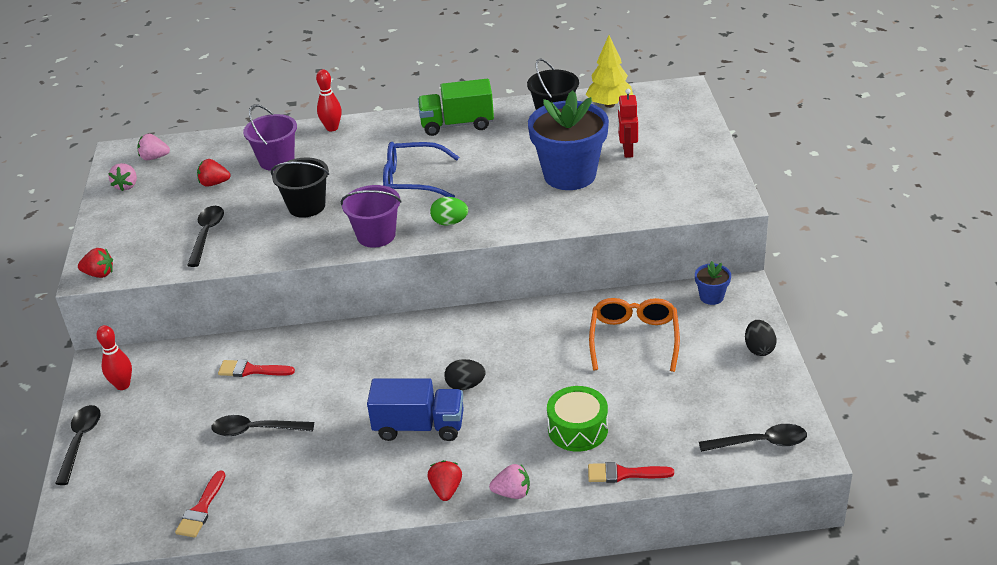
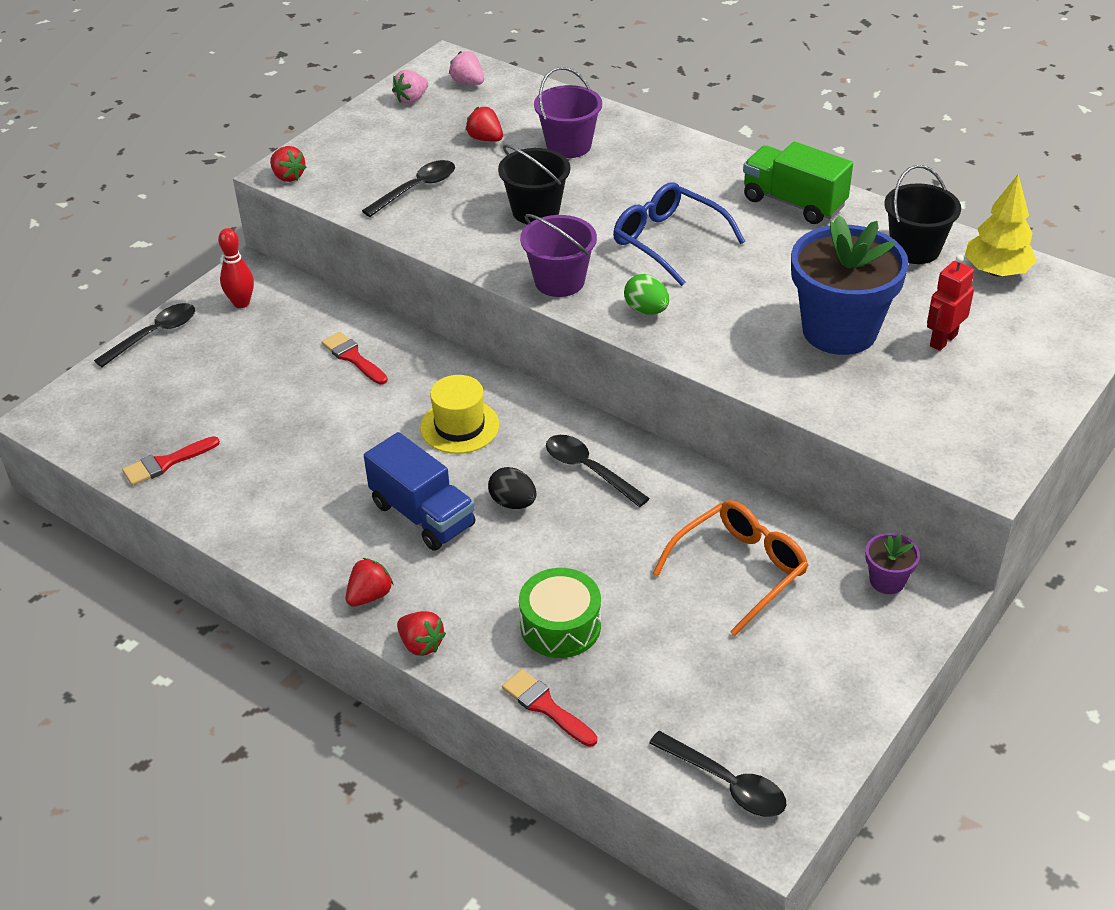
camera: 40 degrees right, 5 degrees up
black spoon [212,415,314,436] -> black spoon moved to [546,435,650,507]
red bowling pin [316,69,342,132] -> none
pink strawberry [489,464,530,499] -> red strawberry [397,611,446,656]
blue flower pot [695,261,731,305] -> purple flower pot [865,533,920,594]
black egg [745,320,776,356] -> none
none -> yellow hat [420,375,499,454]

